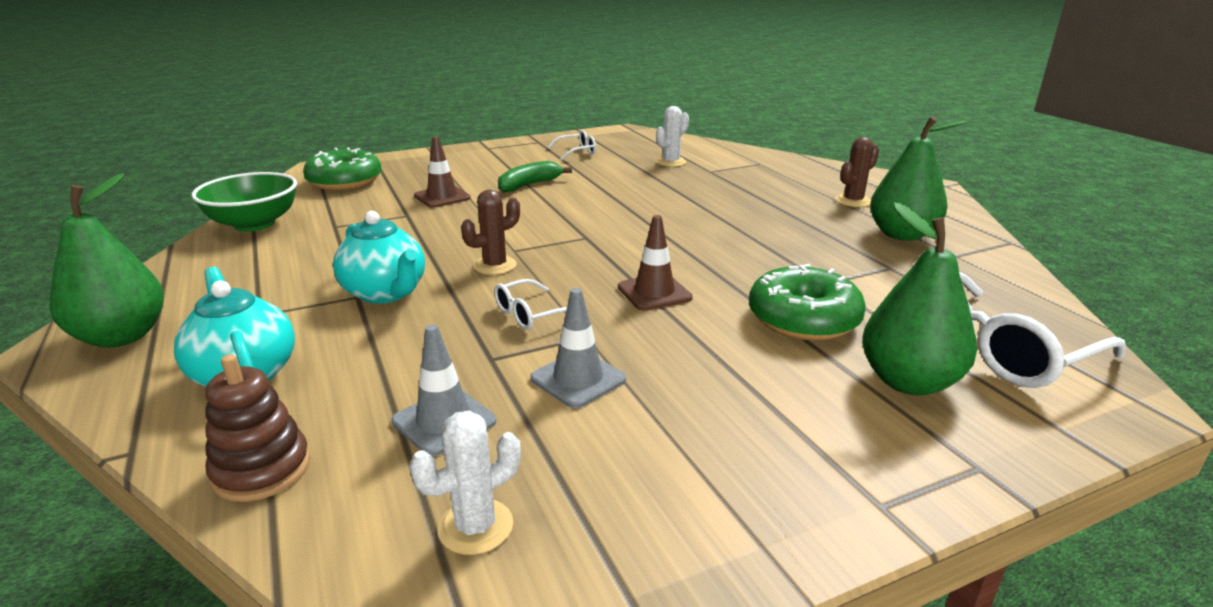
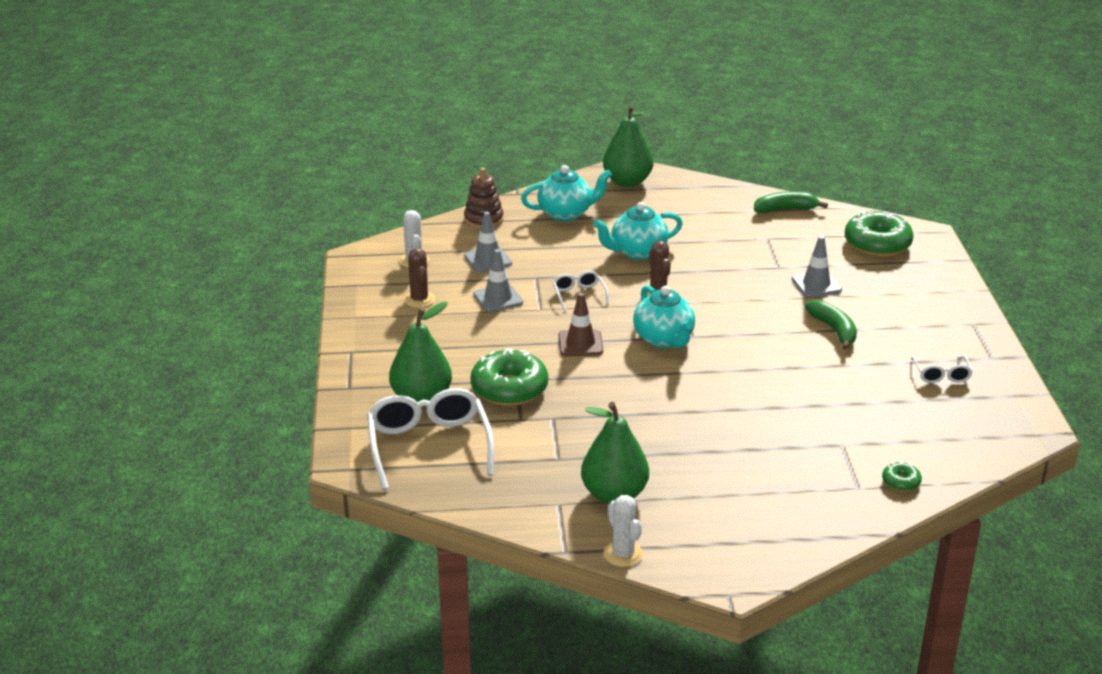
camera: 110 degrees right, 5 degrees up
green bowl [191,172,297,231] -> green banana [754,191,828,213]
brown traffic cone [414,136,471,208] -> grey traffic cone [792,236,842,298]
white cactus [656,106,689,167] -> white cactus moved to [604,495,643,567]
brown cactus [836,137,879,207] -> brown cactus moved to [404,248,435,308]
none -> turquoise teapot [633,285,695,348]
none -> green donut [882,461,922,491]

